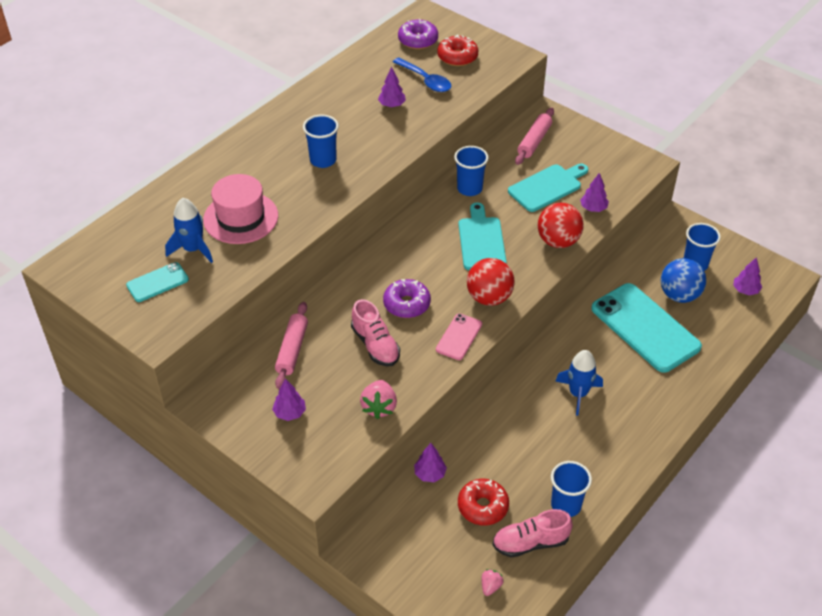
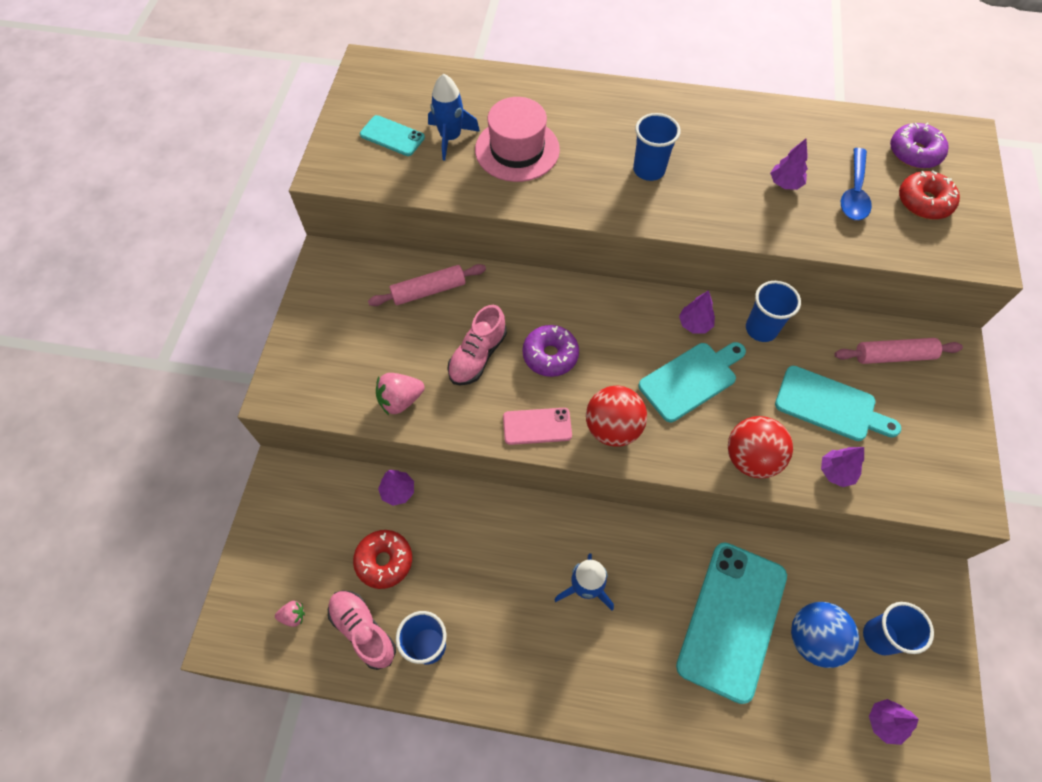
camera: 60 degrees right, 15 degrees up
purple tree [272,378,306,421] -> purple tree moved to [679,290,715,334]

